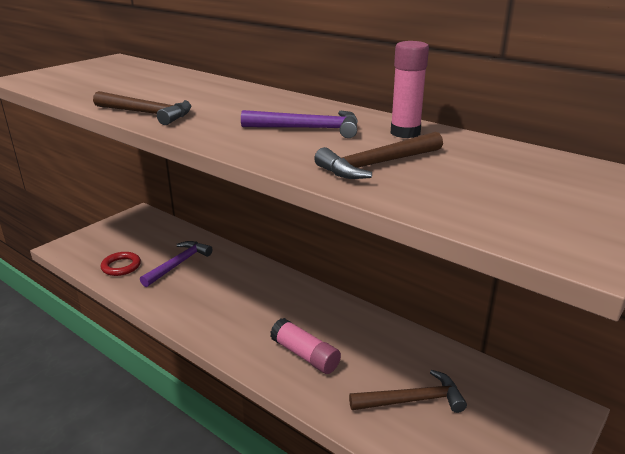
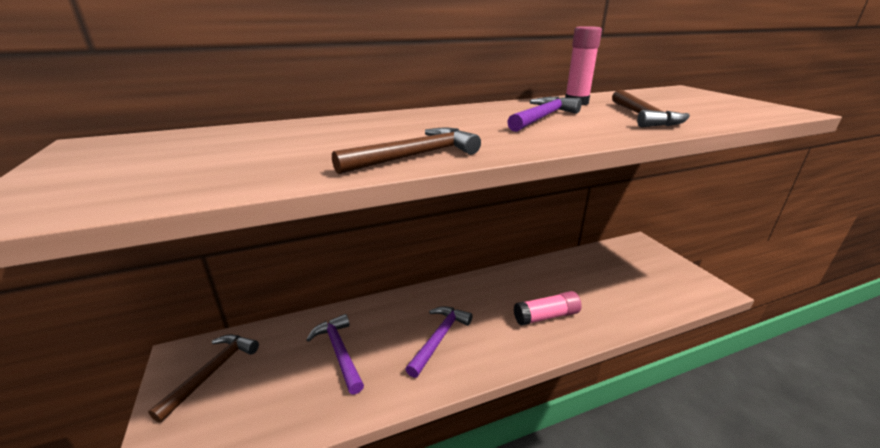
camera: 60 degrees left, 0 degrees up
red ring [101,252,141,276] -> none
brown hammer [349,370,467,413] -> brown hammer moved to [148,334,259,423]
none -> purple hammer [406,306,473,378]

